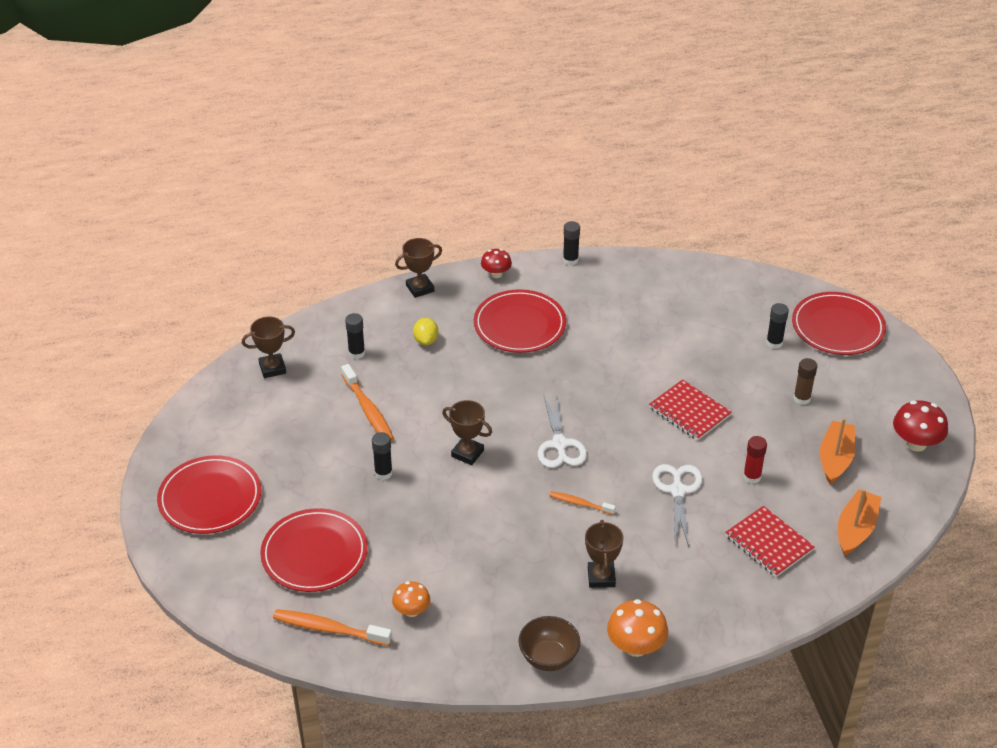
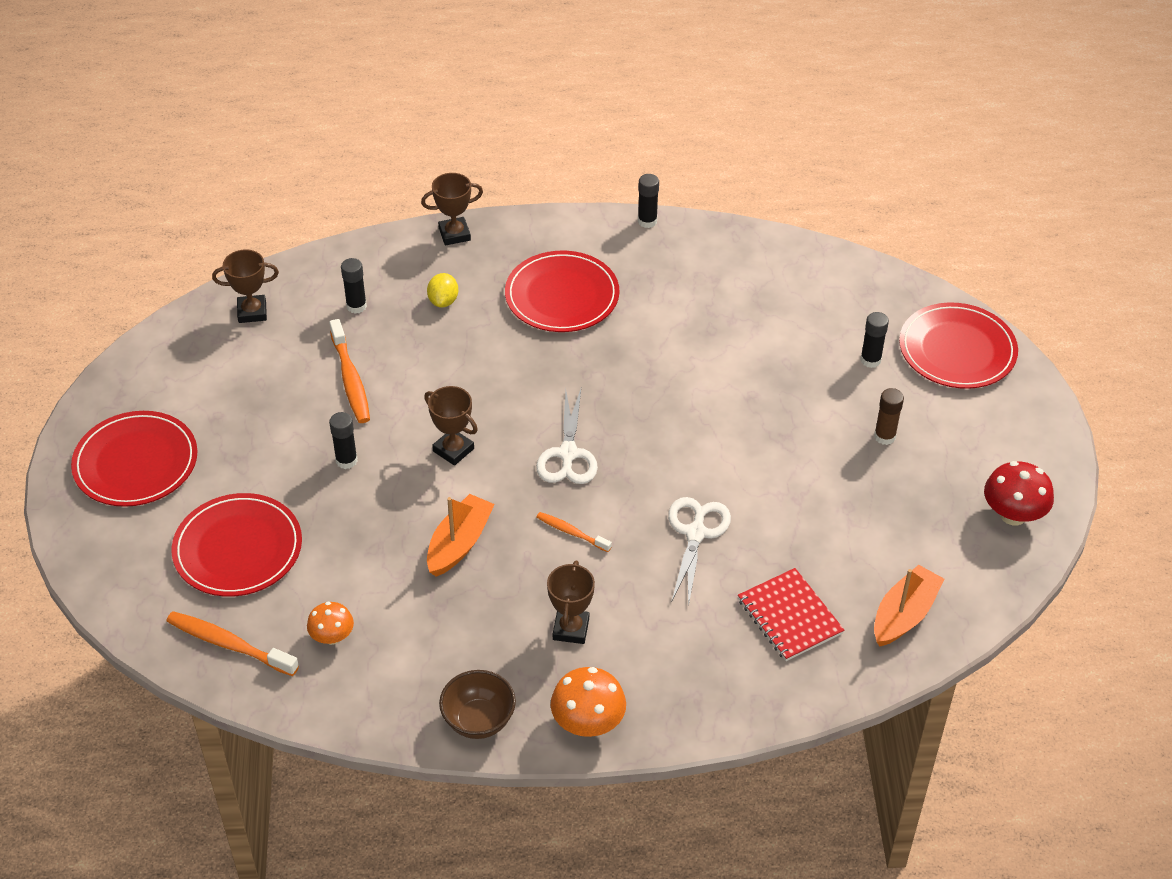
camera: 10 degrees right, 5 degrees up
red mushroom [481,249,512,278] -> none
red notebook [649,379,732,440] -> none
red glue stick [743,436,767,484] -> none
orange boat [820,418,855,484] -> orange boat moved to [427,494,495,577]

